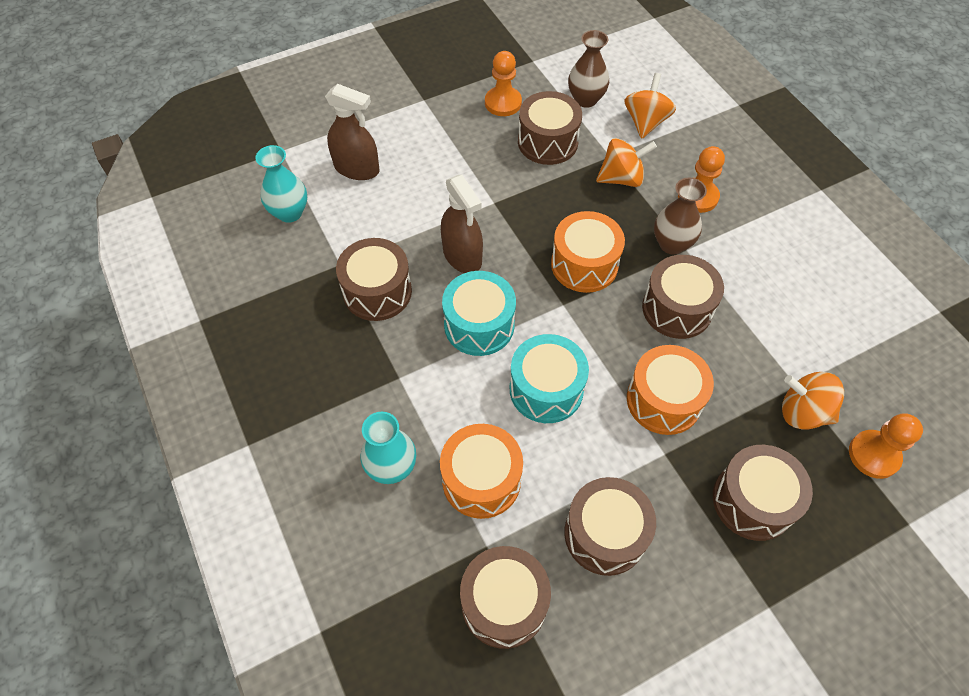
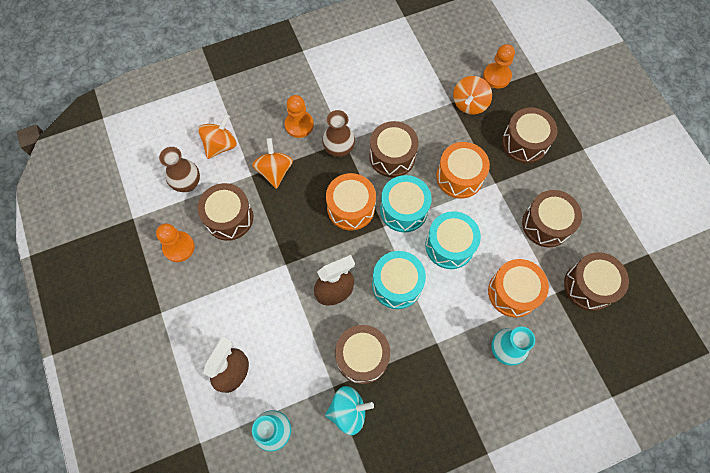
camera: 85 degrees left, 10 degrees up
orange spinning top [625,73,676,139] -> orange spinning top turned 105 degrees clockwise [198,114,237,159]
none -> turquoise spinning top [325,386,374,435]
none -> turquoise drum [380,175,432,232]

